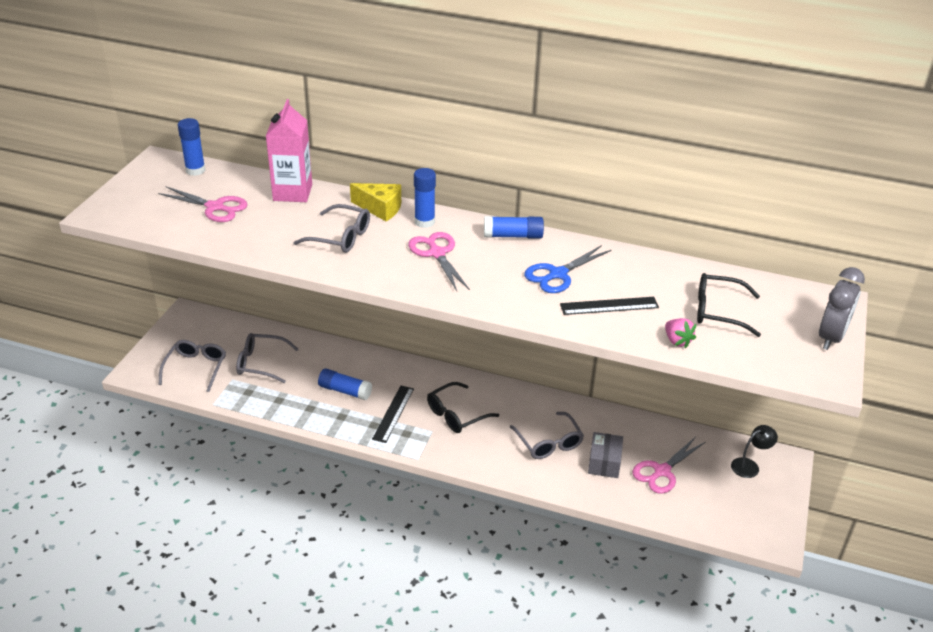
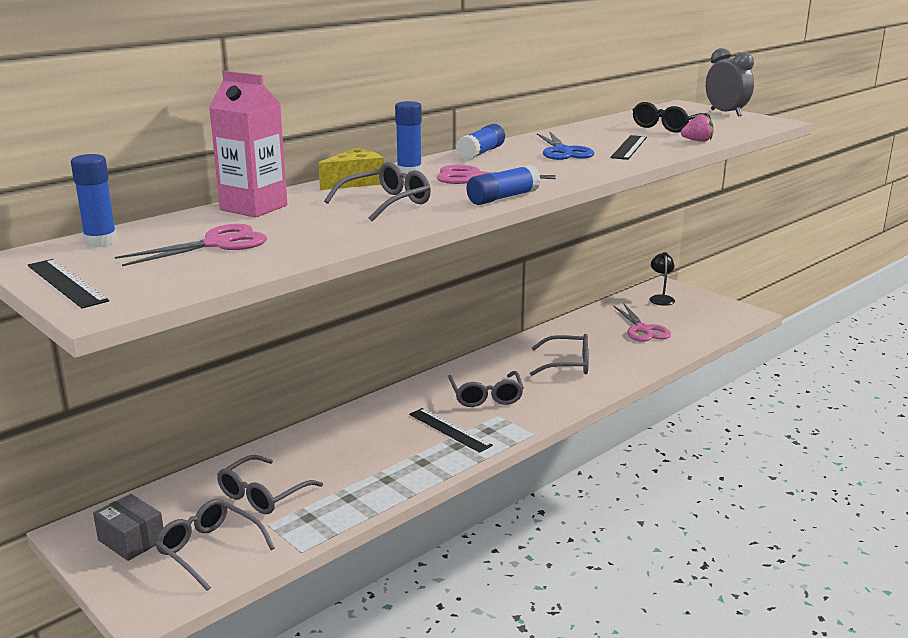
camera: 60 degrees left, 15 degrees down
blue glue stick [318,368,372,400] -> blue glue stick moved to [467,165,541,205]
black glasses [427,382,499,433] -> grey glasses [448,371,524,407]
grey box [588,432,623,478] -> grey box moved to [93,494,163,561]
none -> black ruler [28,259,109,308]

